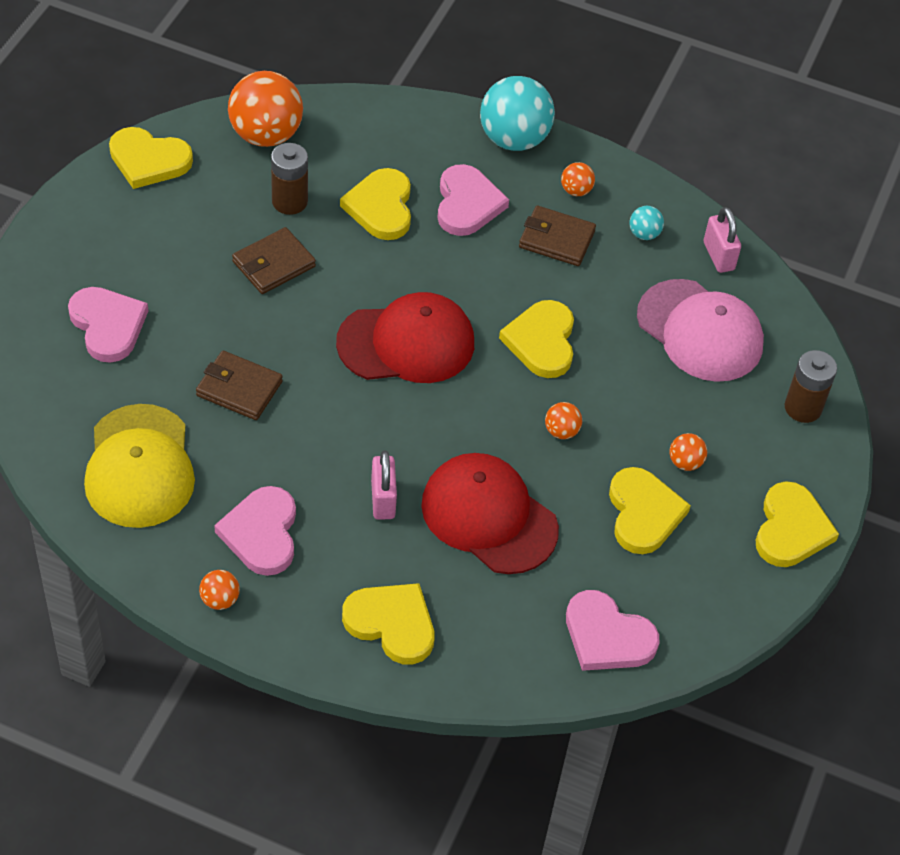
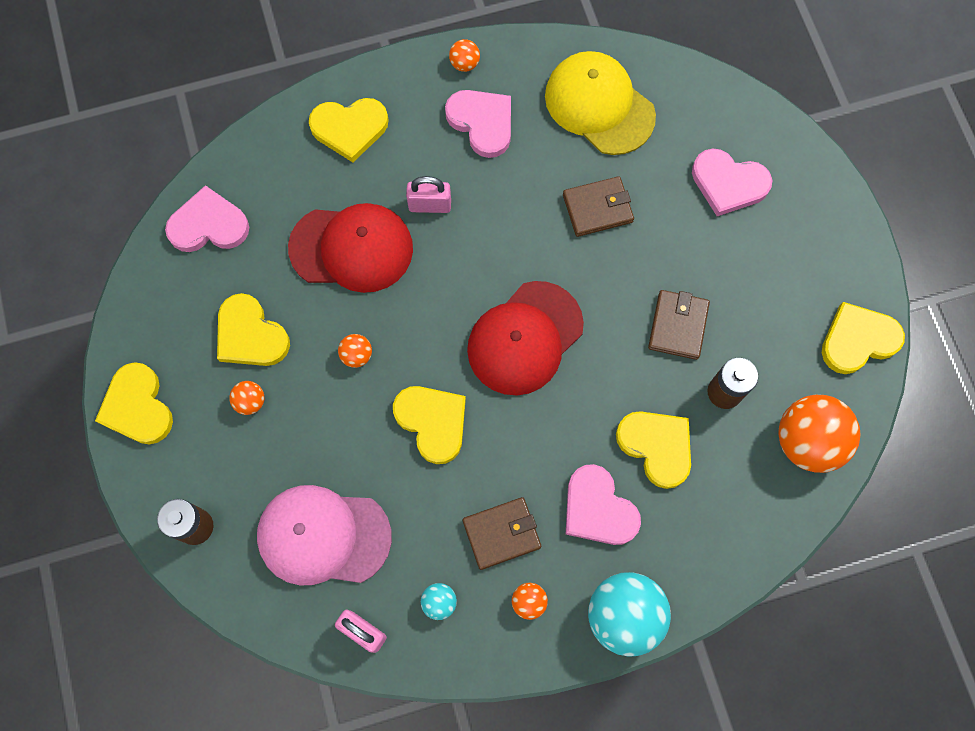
camera: 145 degrees right, 20 degrees up
pink padlock [371,451,397,520] -> pink padlock turned 45 degrees counterclockwise [406,176,451,213]

